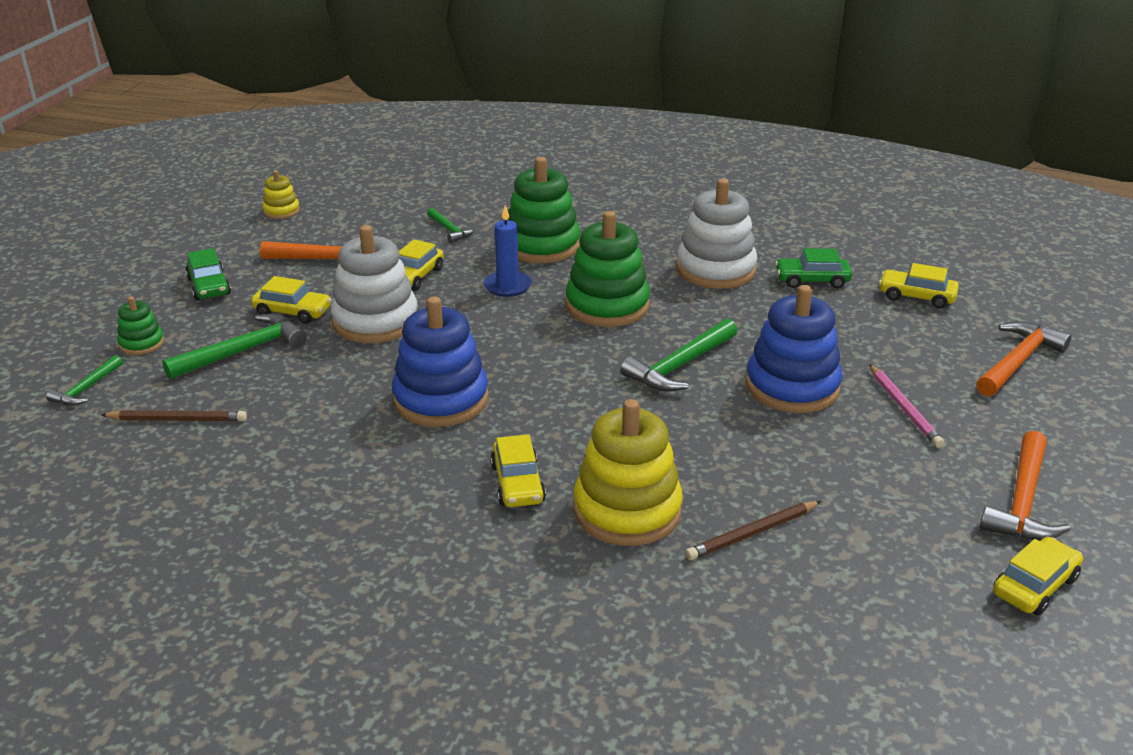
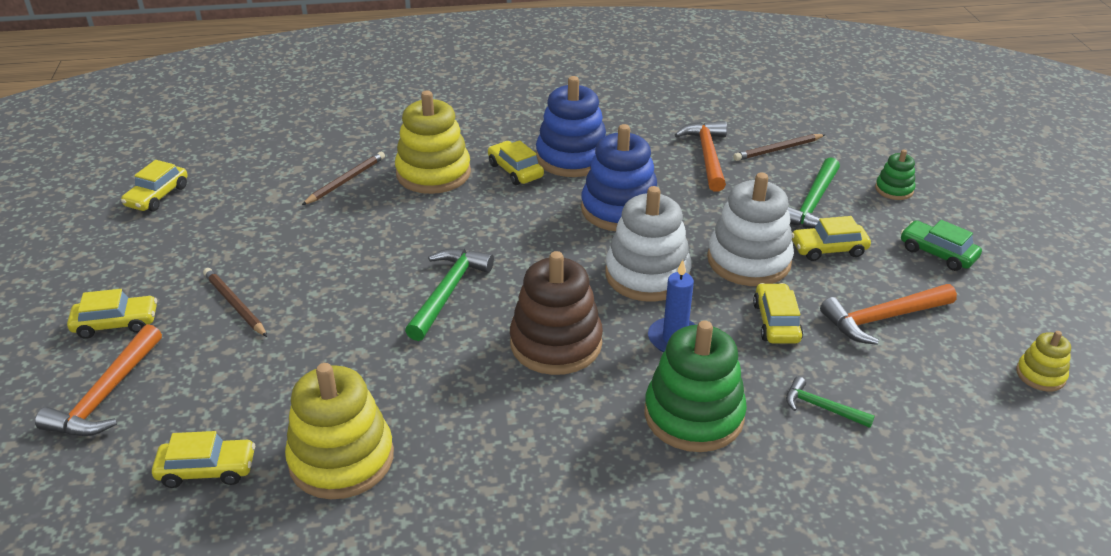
camera: 155 degrees right, 5 degrees up
green hammer [46,355,123,406] -> none
green stacking toy [566,211,650,327] -> brown stacking toy [510,251,603,375]
white stacking toy [676,179,757,289] -> white stacking toy moved to [605,186,692,302]
blue stacking toy [746,285,842,413] -> blue stacking toy moved to [536,76,606,177]
green car [775,248,852,288] -> yellow stacking toy [285,363,394,499]
pink pencil [869,364,944,448] -> brown pencil [203,268,267,337]
orange hammer [980,431,1070,541] -> orange hammer moved to [674,121,727,192]
none -> yellow car [67,289,157,339]

